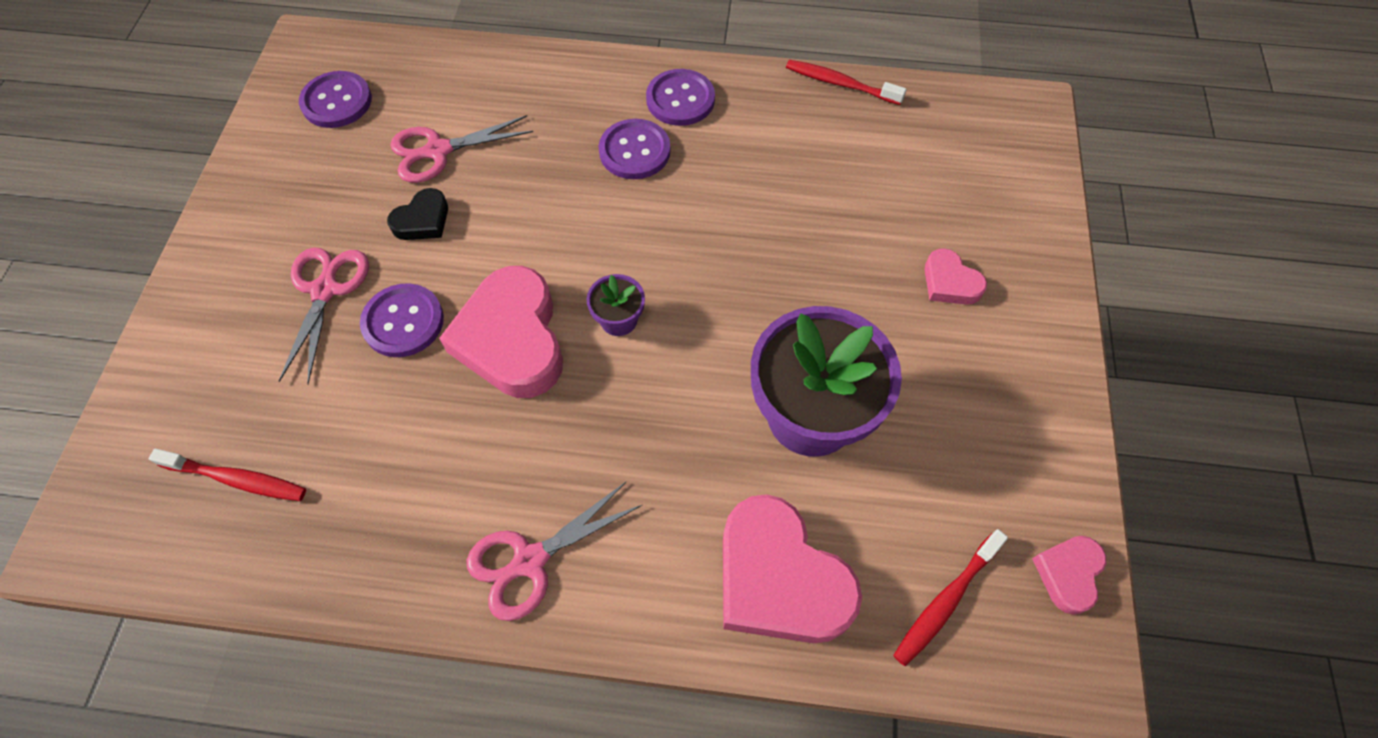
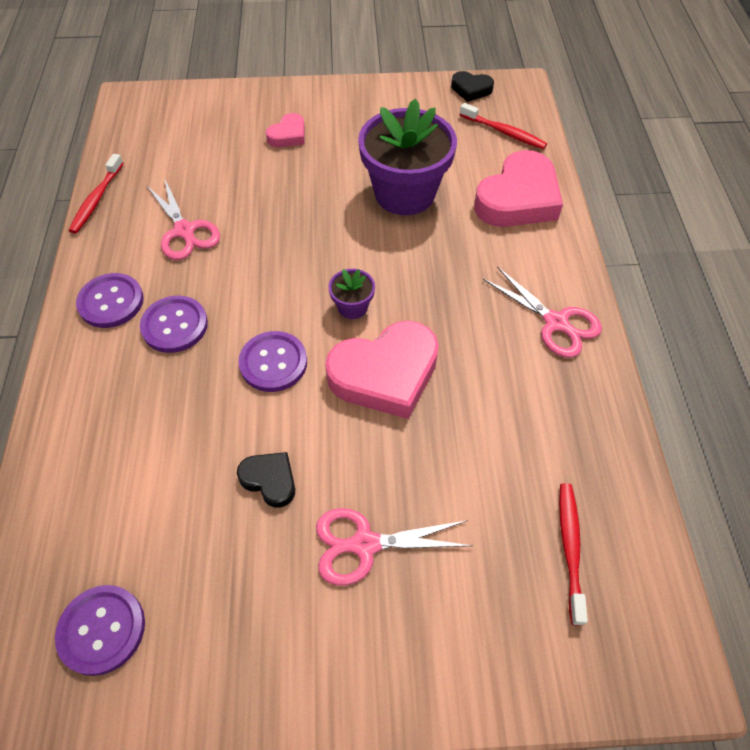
camera: 100 degrees left, 5 degrees down
purple button [360,283,444,357] -> purple button moved to [238,331,307,392]
pink scissors [390,115,533,183] -> pink scissors moved to [146,178,220,260]
pink heart [1032,536,1106,615] -> black heart [451,71,494,102]

